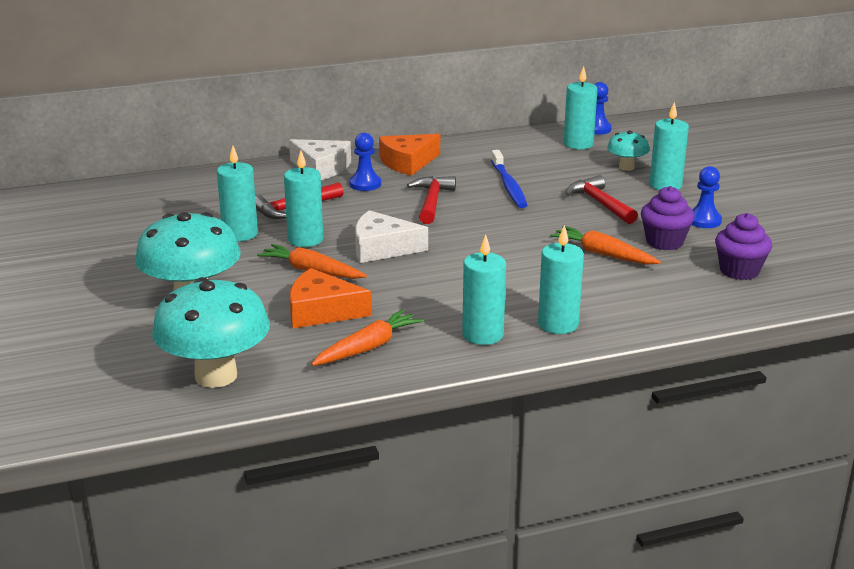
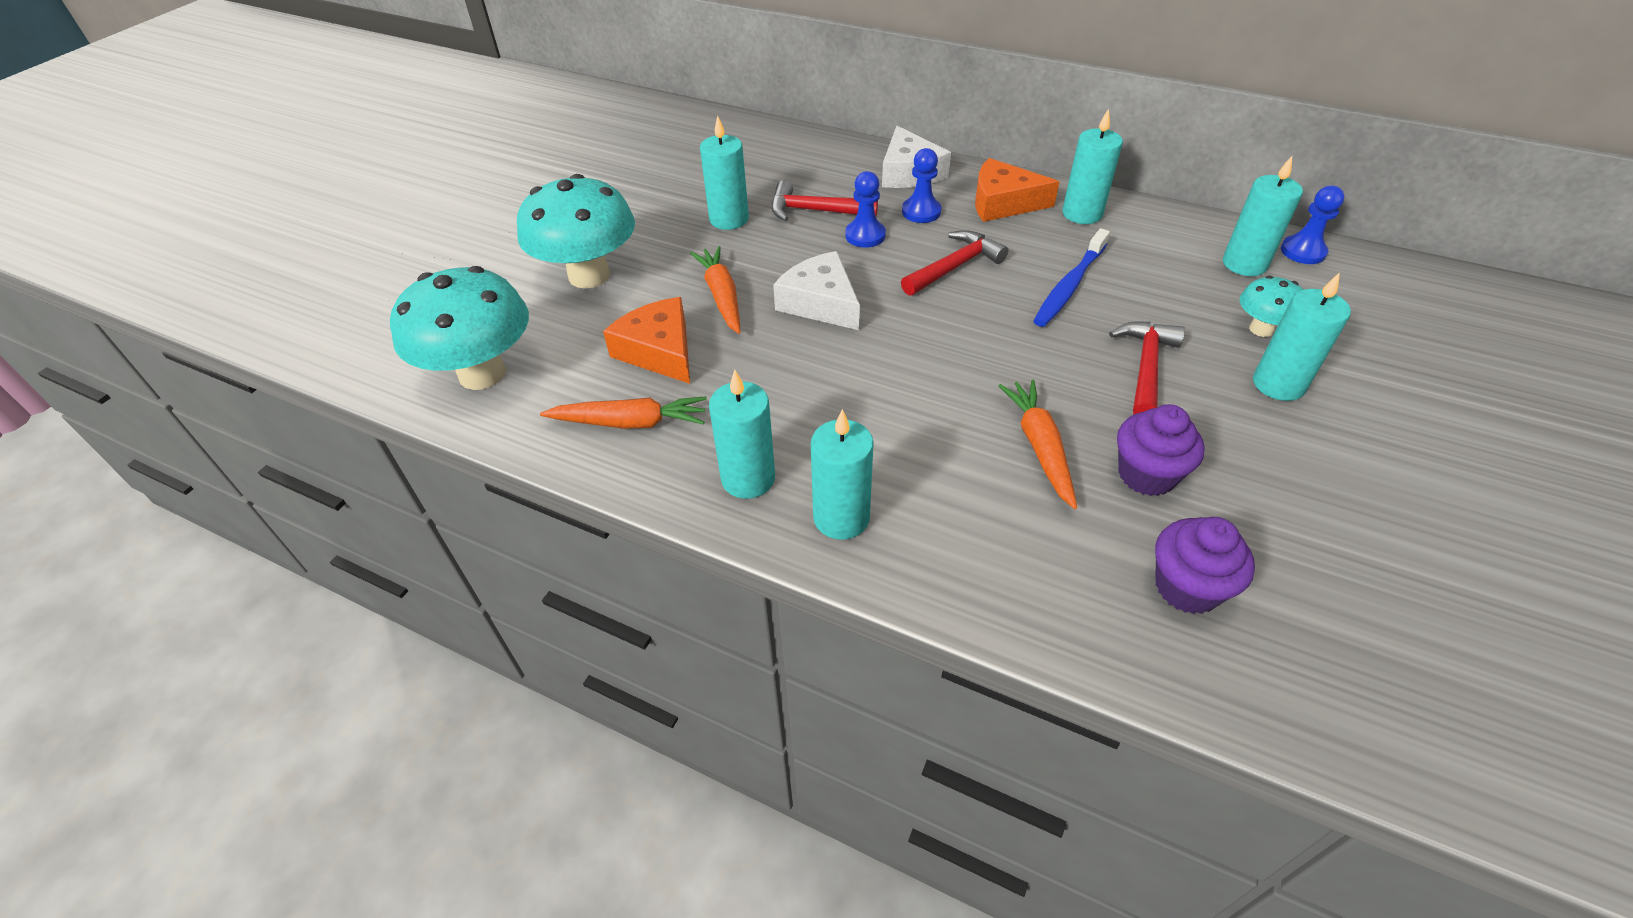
camera: 45 degrees right, 20 degrees up
turquoise candle [284,150,323,247] -> turquoise candle moved to [1062,109,1123,224]
blue pawn [691,166,722,228] -> blue pawn moved to [845,171,886,248]

